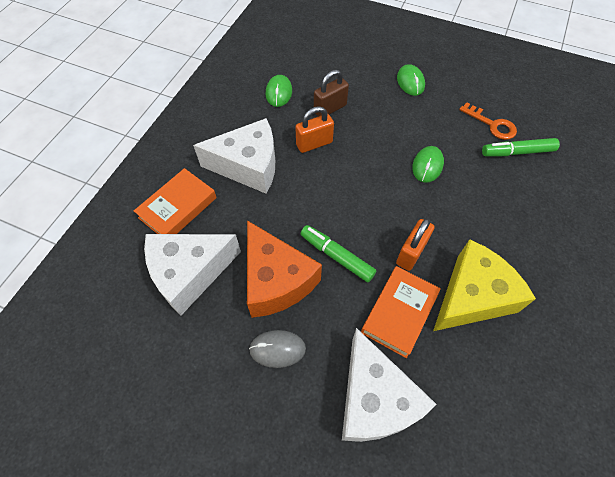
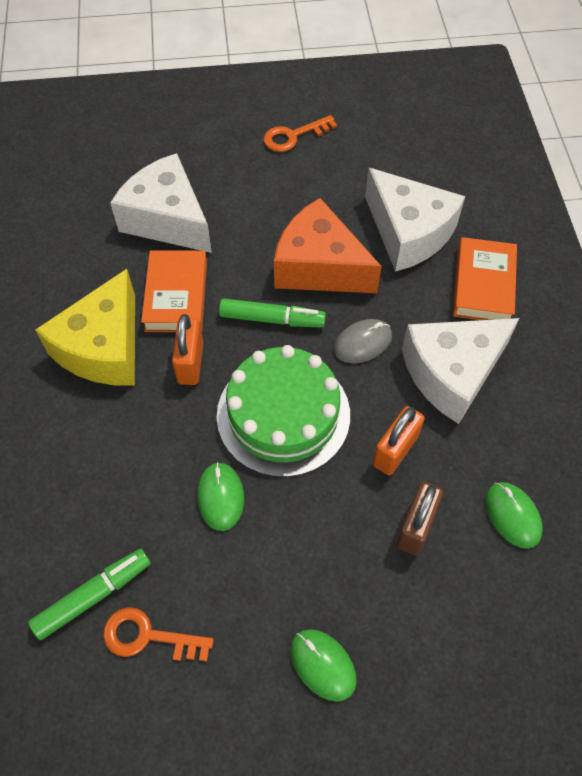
camera: 150 degrees right, 0 degrees up
white cheese [144,234,241,315] -> white cheese turned 105 degrees clockwise [365,168,465,272]
grey mouse [249,330,306,368] -> grey mouse moved to [334,319,392,363]
none -> green cake [217,345,350,477]
none -> orange key [264,115,337,152]

